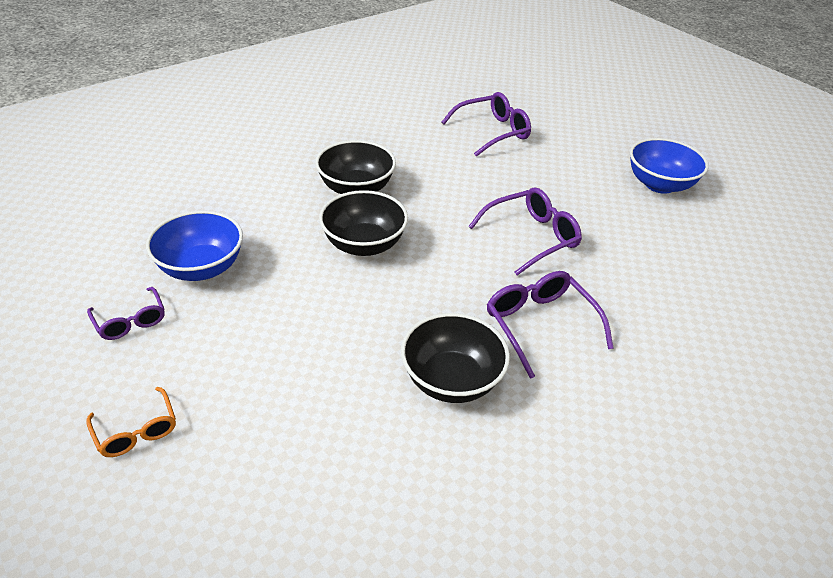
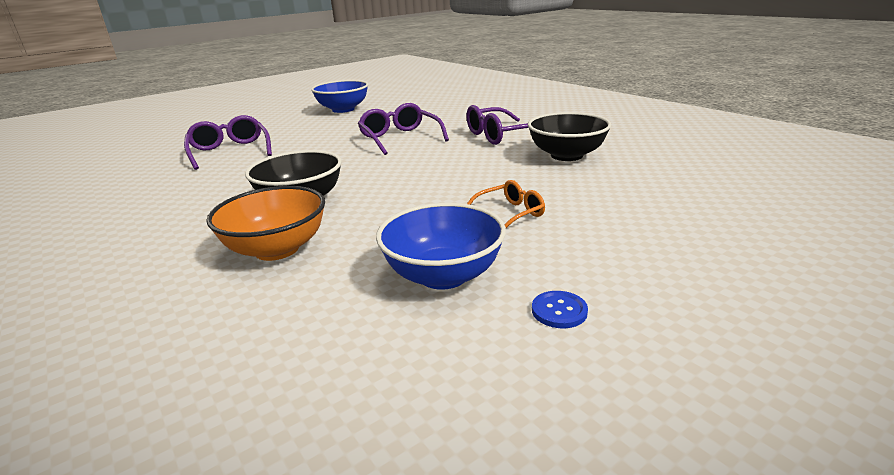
camera: 85 degrees left, 15 degrees down
orange glasses [86,387,176,457] -> orange glasses moved to [467,180,545,228]
purple glasses [87,287,165,340] -> blue button [532,291,588,328]
black bowl [319,190,408,256] -> none
none -> orange bowl [206,186,325,261]

